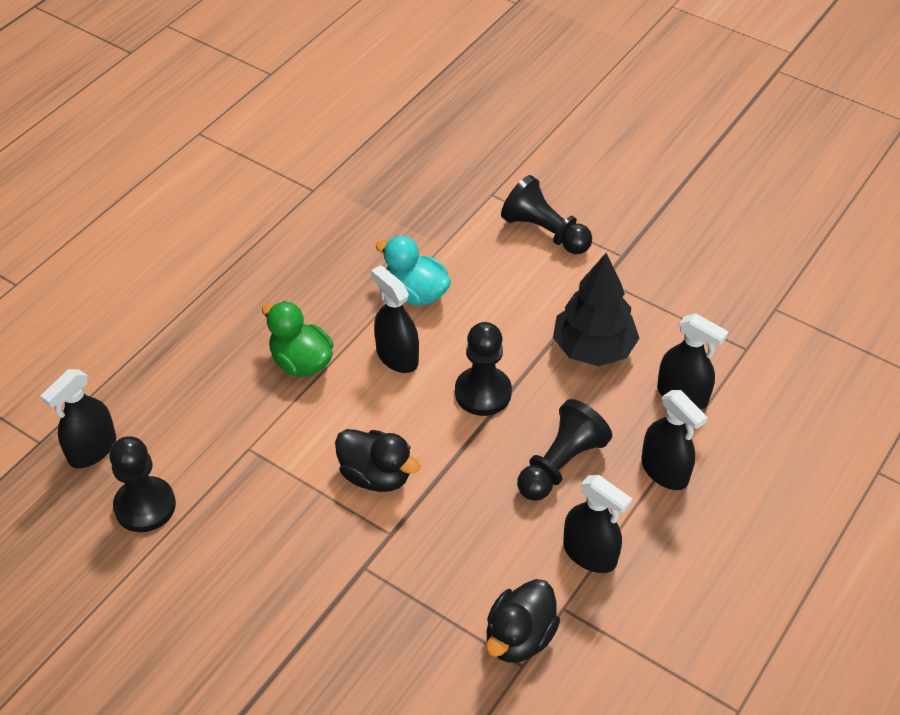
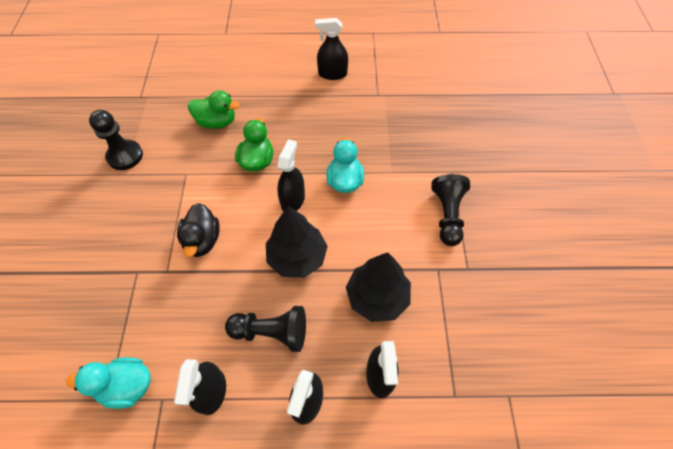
camera: 55 degrees right, 10 degrees up
black spray bottle [40,369,116,468] -> black spray bottle moved to [315,18,348,80]
black pawn [455,322,512,416] -> black tree [266,206,328,278]
black duck [486,579,560,663] -> turquoise duck [66,357,151,409]
none -> green duck [188,90,240,129]

